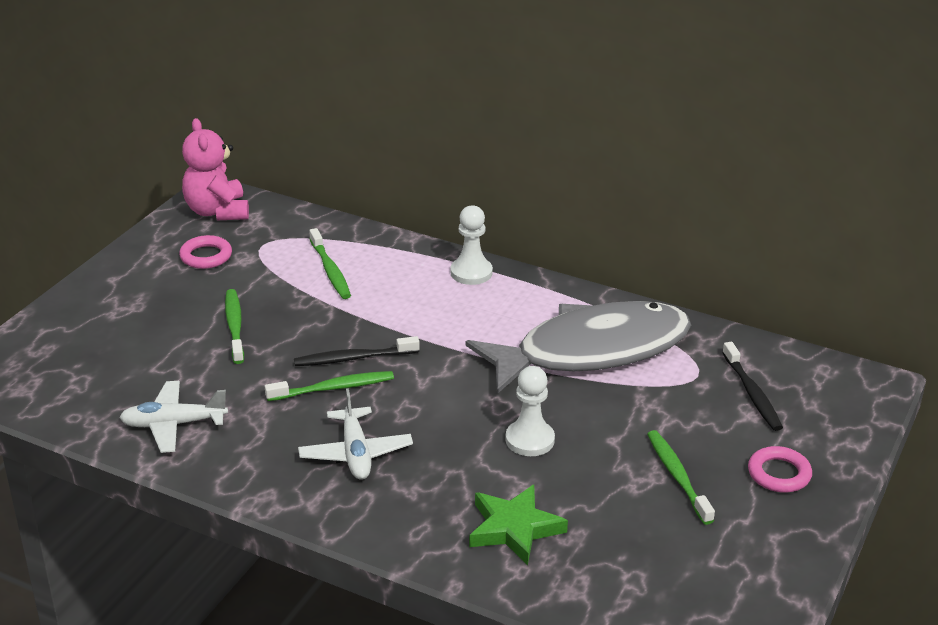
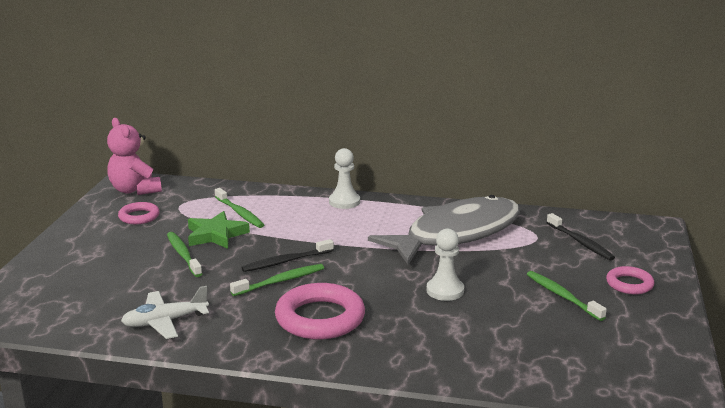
camera: 15 degrees left, 10 degrees down
white plane [298,388,413,480] -> pink ring [275,283,365,340]
green star [469,485,568,565] -> green star moved to [188,211,250,249]

